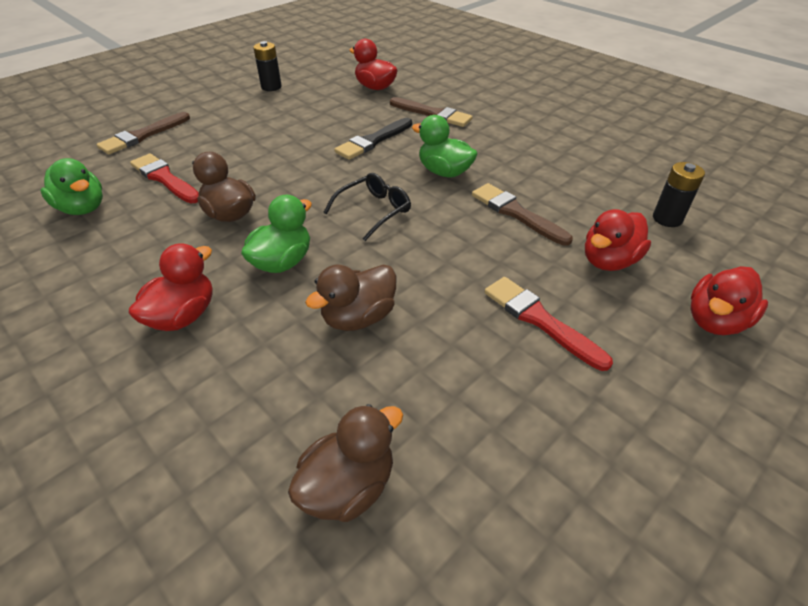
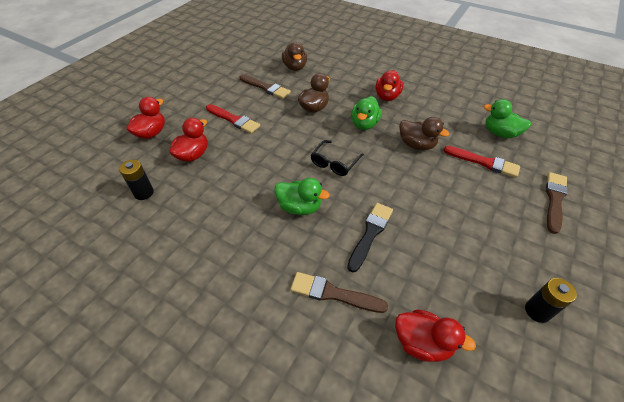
camera: 165 degrees right, 5 degrees up
brown duck [288,404,403,522] -> brown duck turned 45 degrees counterclockwise [282,42,307,71]
brown brush [472,183,573,246] -> brown brush moved to [239,74,291,99]

